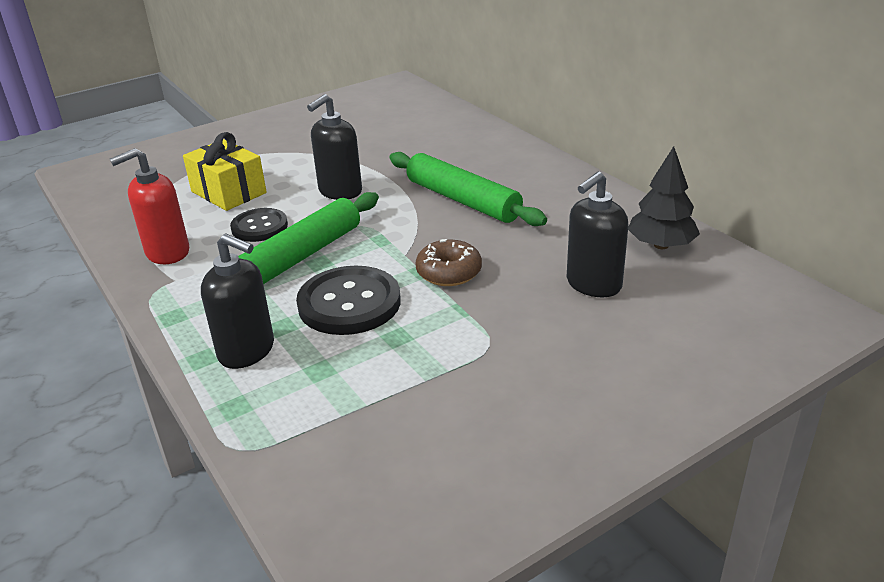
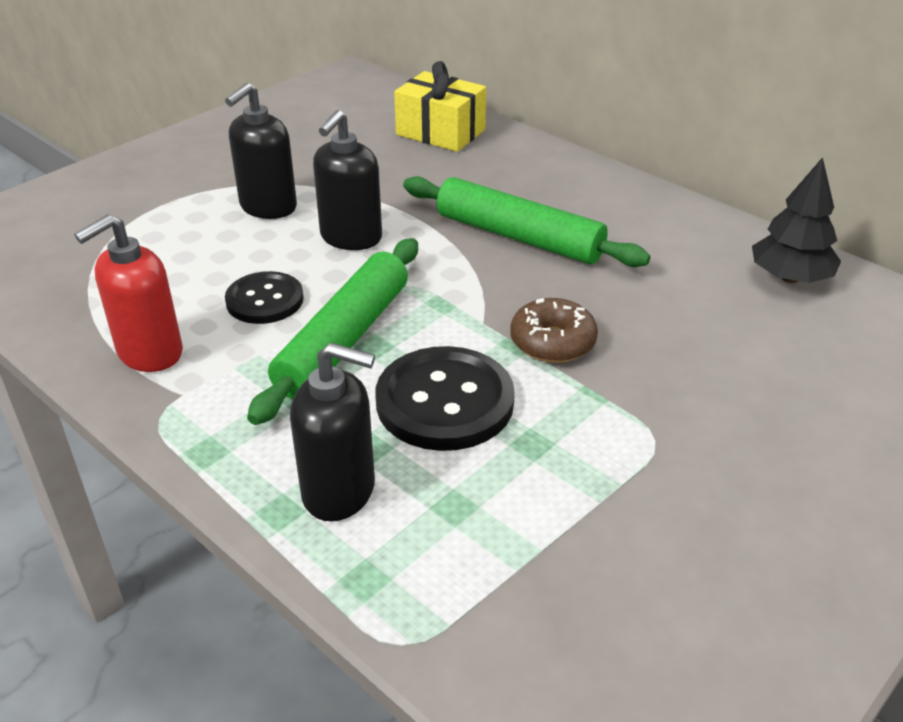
camera: 15 degrees left, 5 degrees up
yellow gift [183,132,267,211] -> yellow gift moved to [394,61,486,152]
black soap dispenser [567,172,629,297] -> black soap dispenser moved to [225,83,297,219]

